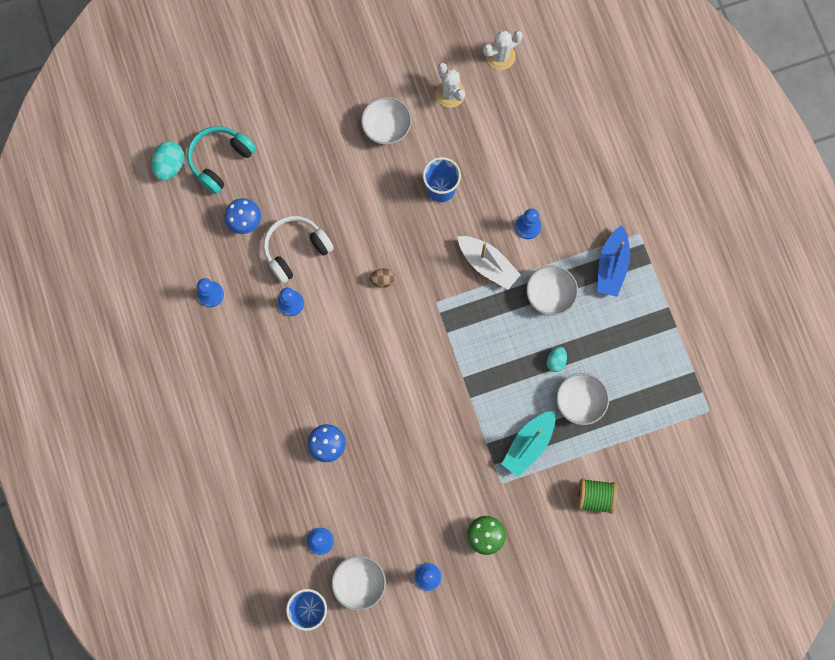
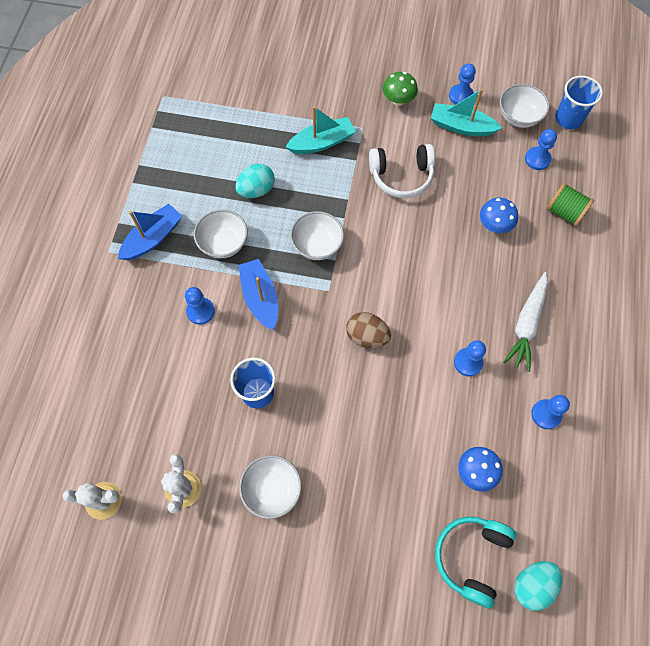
camera: 150 degrees left, 10 degrees down
turquoise headphones [187,126,256,194] -> turquoise headphones turned 135 degrees clockwise [435,517,516,609]
white headphones [263,216,334,283] -> white headphones moved to [369,144,435,198]
brown egg [369,268,395,288] -> brown egg [346,312,391,348], size x1.62
white boat [458,236,521,290] -> blue boat [238,259,278,330]
turquoise egg [546,347,567,372] -> turquoise egg [235,164,275,198], size x1.62
white bowl [556,373,609,425] -> white bowl moved to [290,211,344,260]
green spool [577,478,617,514] -> green spool moved to [546,183,594,227]
none -> turquoise boat [431,89,502,136]
none -> white carrot [503,272,548,372]

